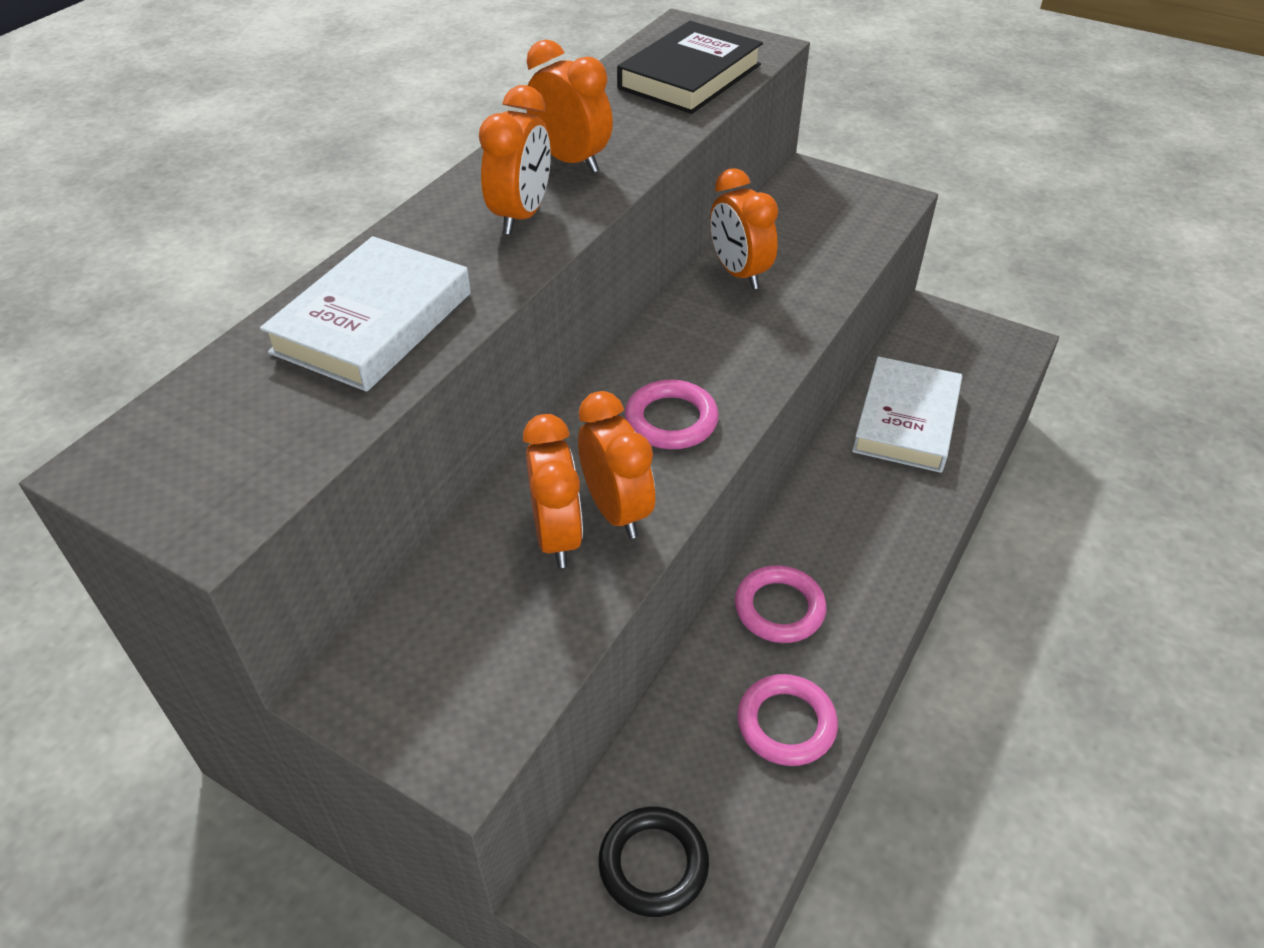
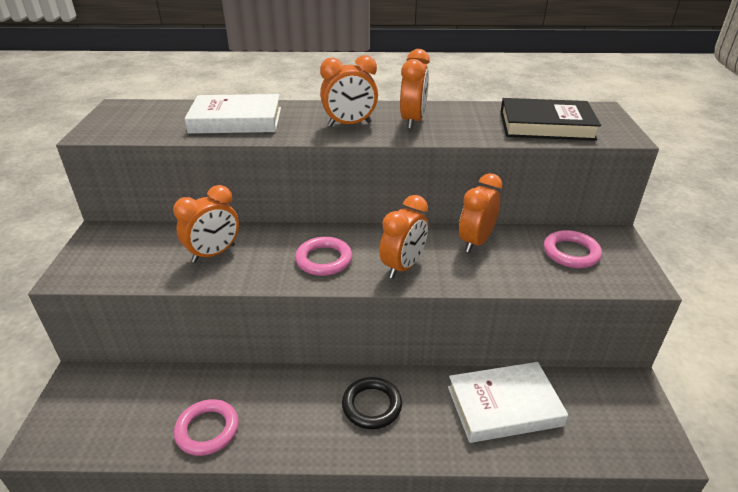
camera: 60 degrees right, 10 degrees down
orange clock [578,391,655,539] -> orange clock moved to [379,195,428,279]
black ring [598,807,709,917] -> black ring moved to [342,377,402,429]
pink ring [735,565,827,643] -> pink ring moved to [544,230,602,268]

